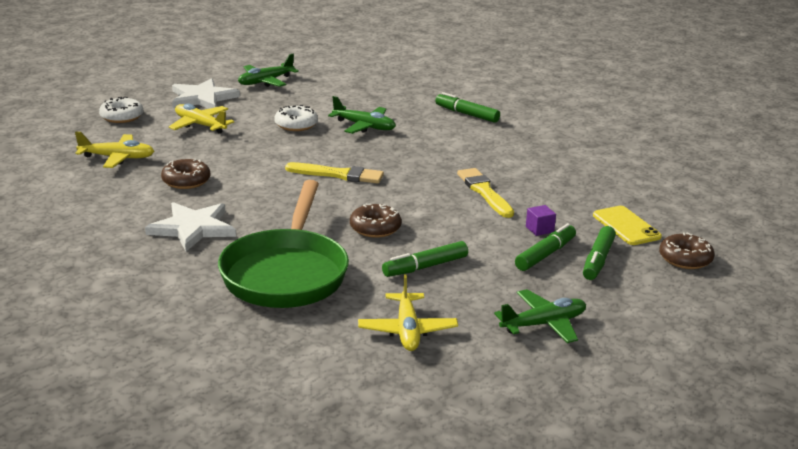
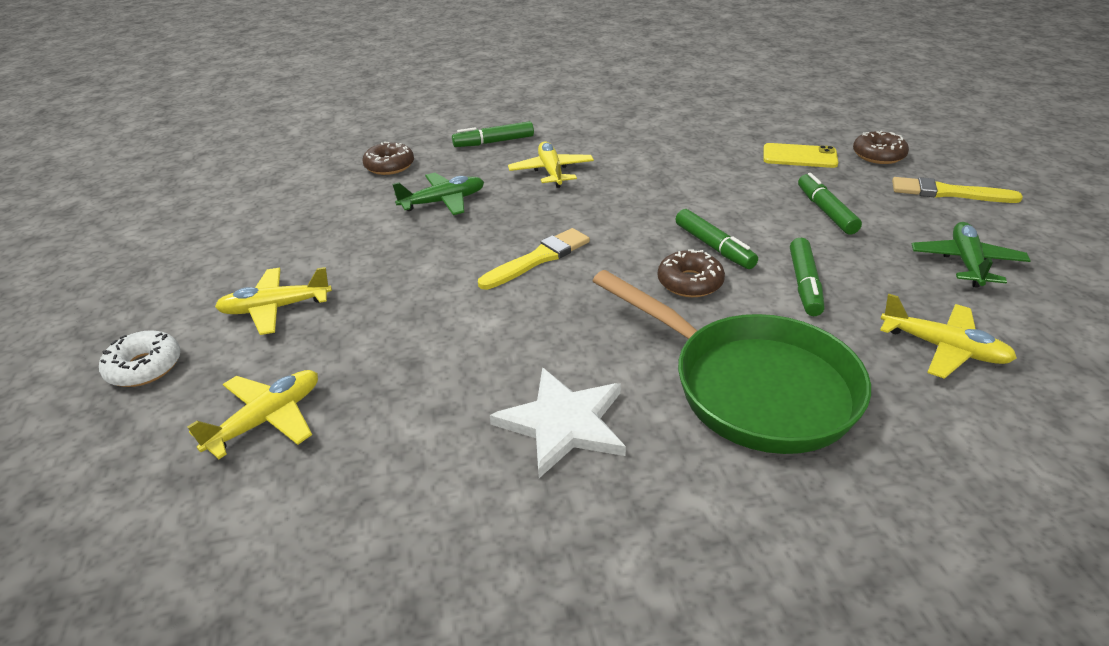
camera: 50 degrees left, 10 degrees up
brown donut [161,159,210,189] -> brown donut moved to [362,142,414,175]
white star [172,78,240,109] -> none
green plane [238,54,299,87] -> none
white donut [275,105,318,131] -> none
yellow brush [457,168,514,218] -> yellow brush moved to [892,177,1023,203]
purple cube [526,205,556,236] -> none
green marker [583,226,616,280] -> green marker moved to [675,209,758,269]
none -> yellow plane [508,141,594,188]

